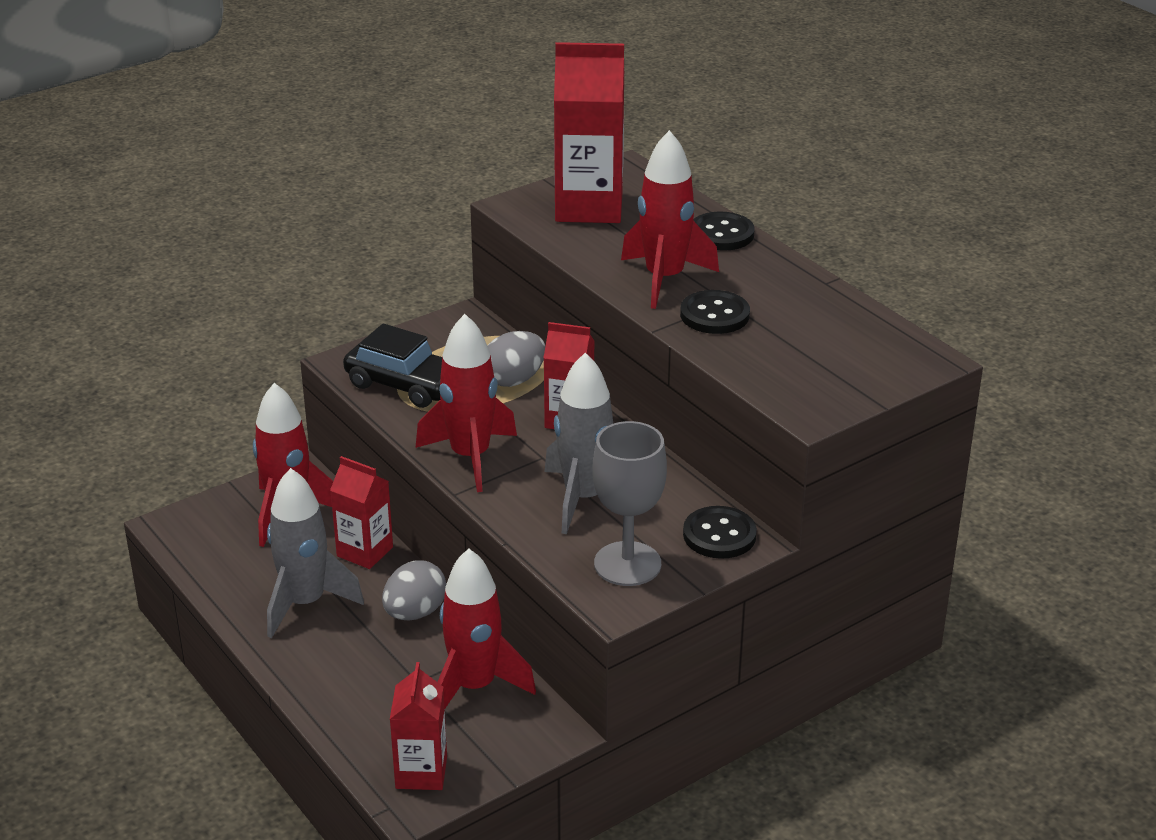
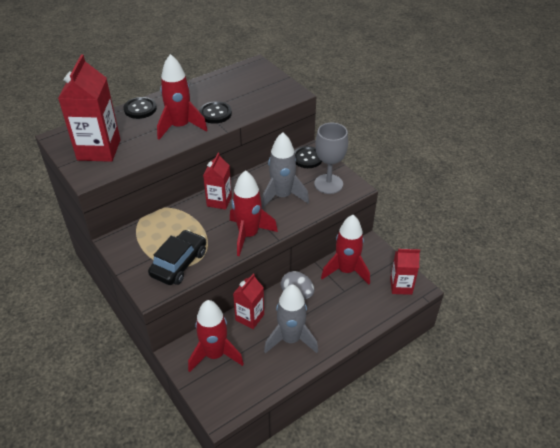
camera: 90 degrees left, 10 degrees up
grey egg [487,331,545,387] -> none

